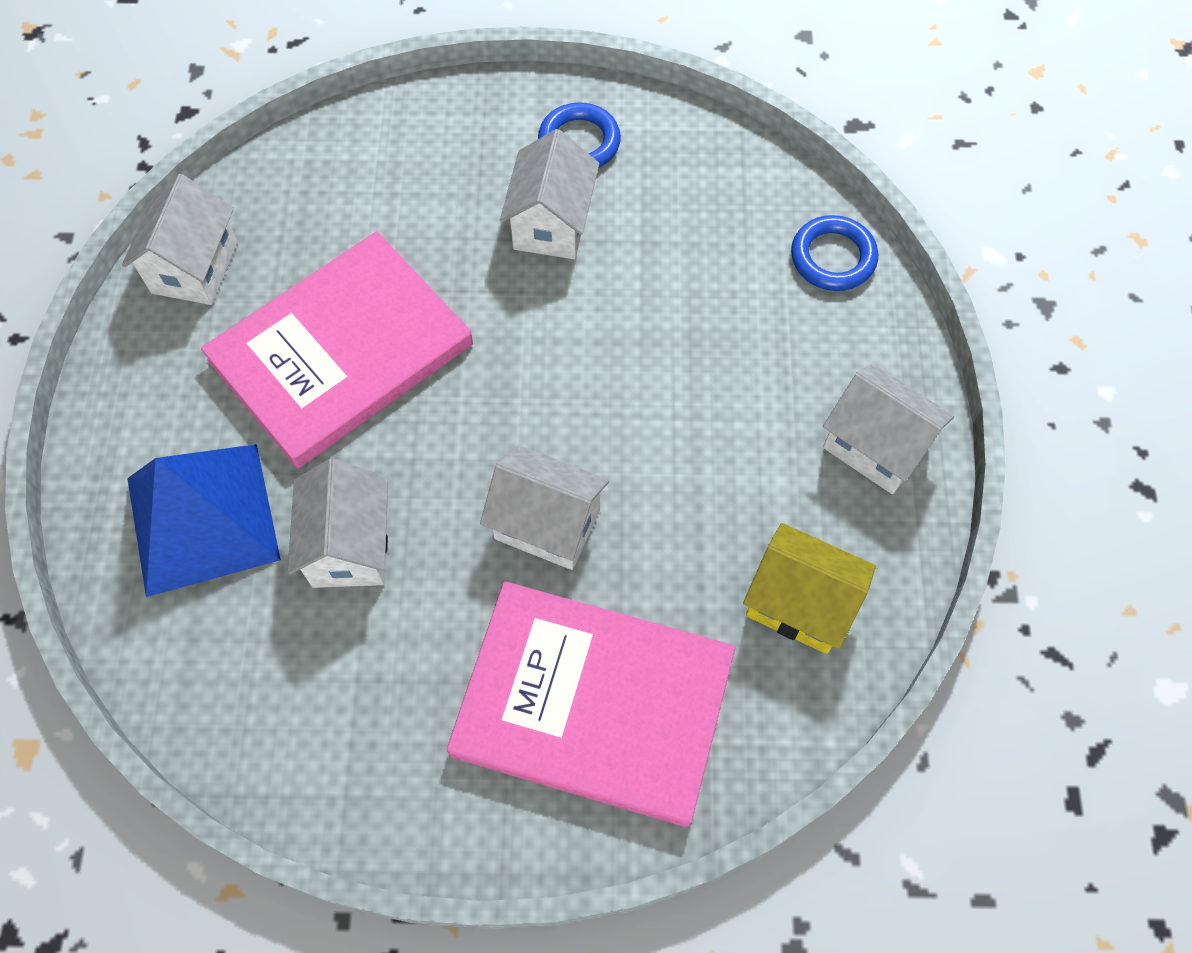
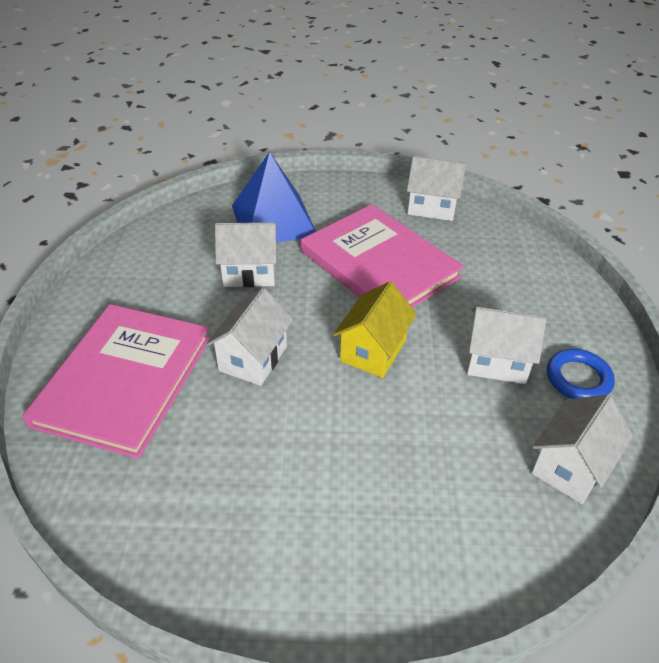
camera: 90 degrees right, 20 degrees down
yellow house [743,523,876,654] -> yellow house moved to [333,281,417,378]
blue ring [791,215,878,291] -> none
white house [823,364,954,494] -> white house moved to [531,394,633,504]

